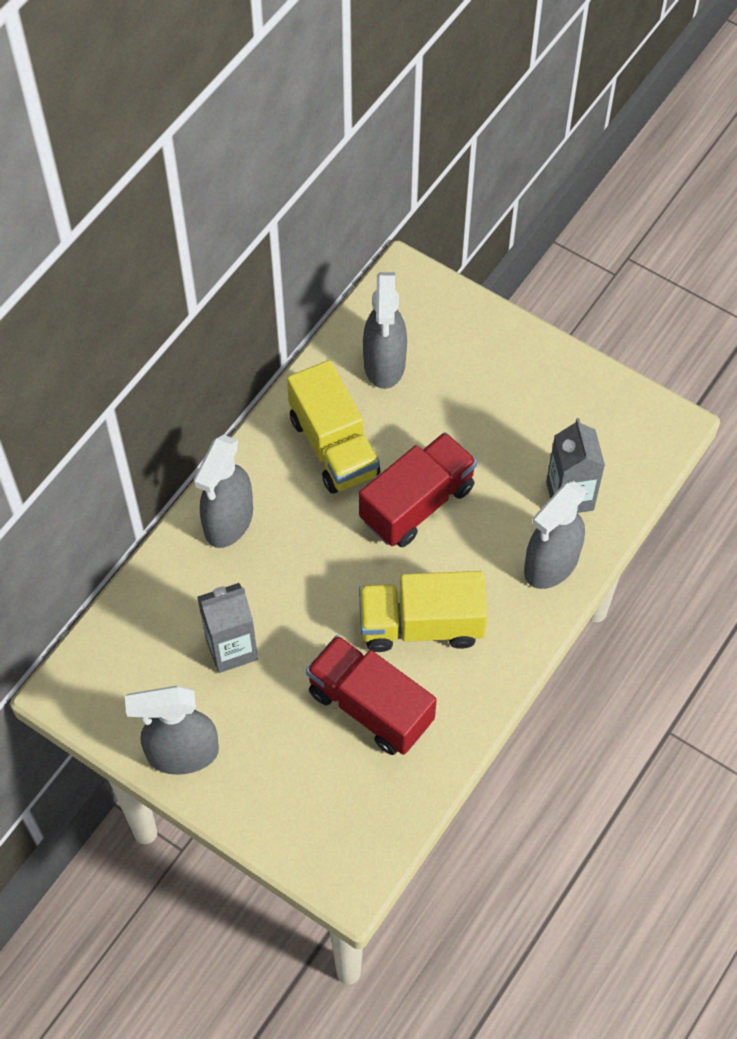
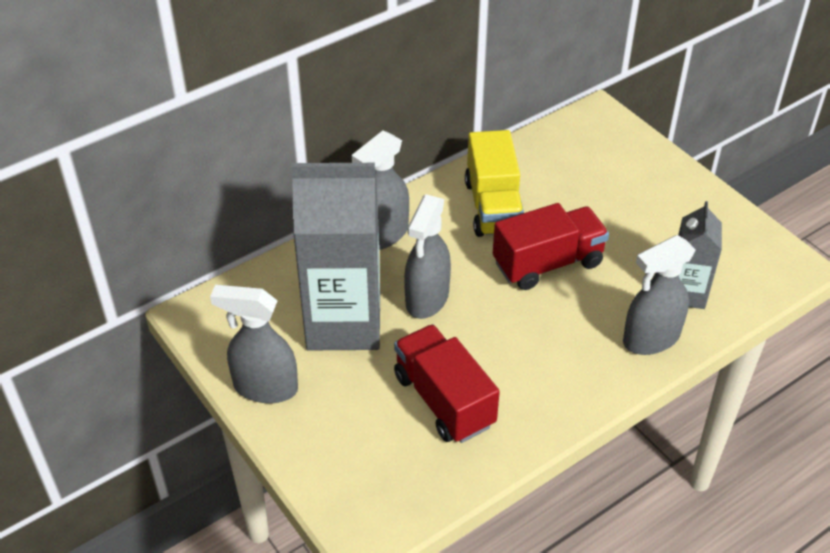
camera: 20 degrees right, 15 degrees down
grey carton [197,583,258,673] -> grey carton [291,163,380,350], size x1.88
yellow truck [359,571,488,652] -> none
grey spray bottle [363,272,407,389] -> grey spray bottle moved to [404,194,451,319]

